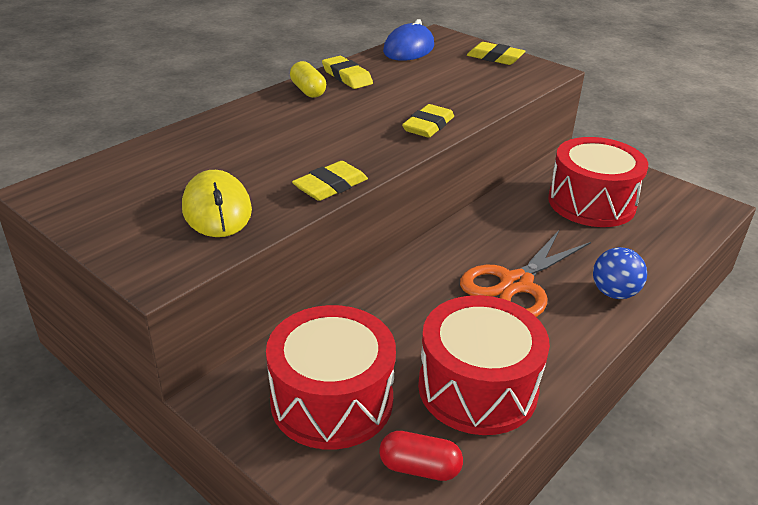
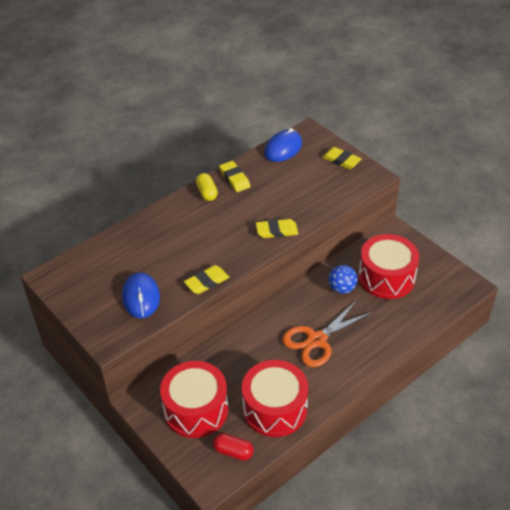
camera: 10 degrees right, 10 degrees up
yellow mouse [182,170,252,237] -> blue mouse [122,273,160,318]
yellow eraser [402,104,454,138] -> yellow eraser turned 45 degrees clockwise [256,219,298,238]
blue ball [593,247,647,299] -> blue ball moved to [328,265,357,294]

